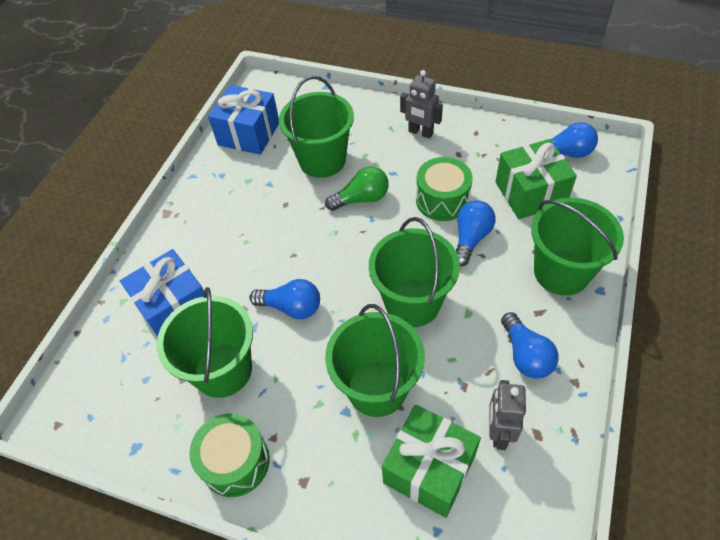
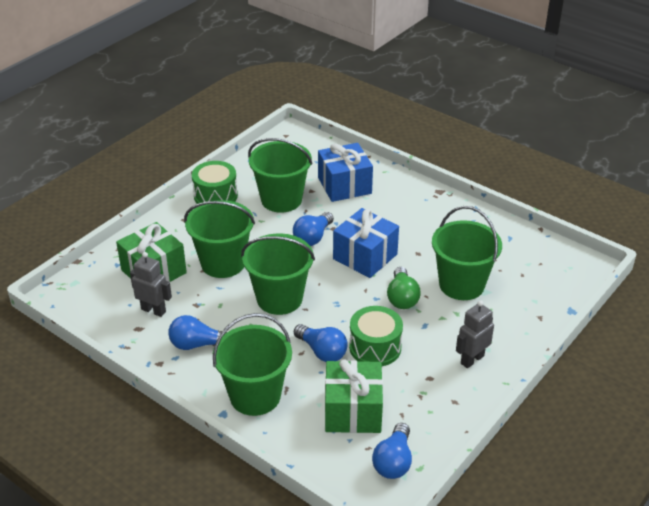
camera: 105 degrees right, 15 degrees down
blue gift [208,85,279,155] -> blue gift moved to [333,208,399,278]

